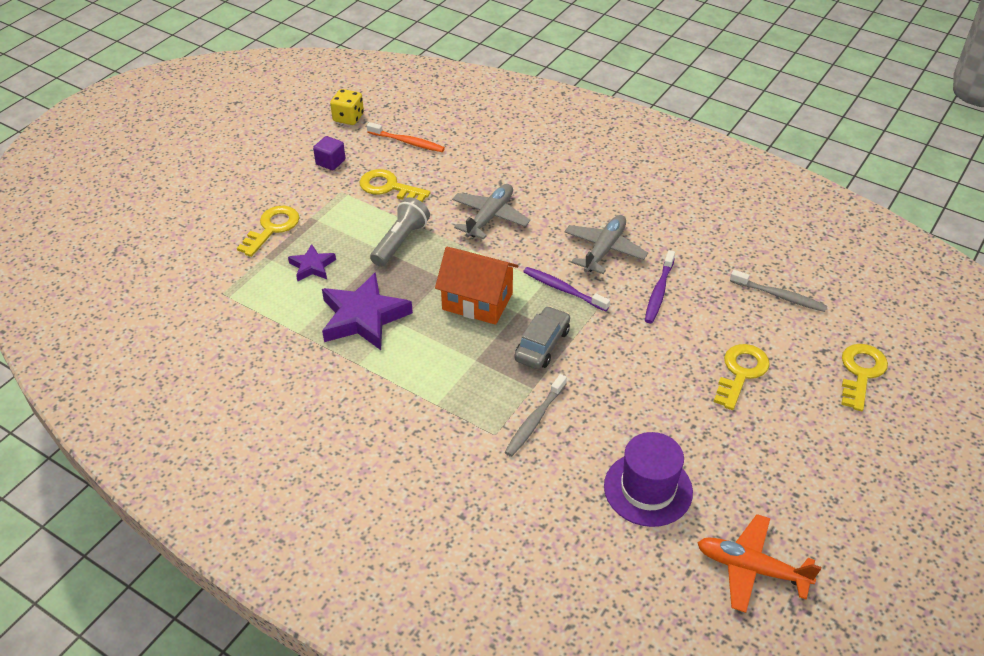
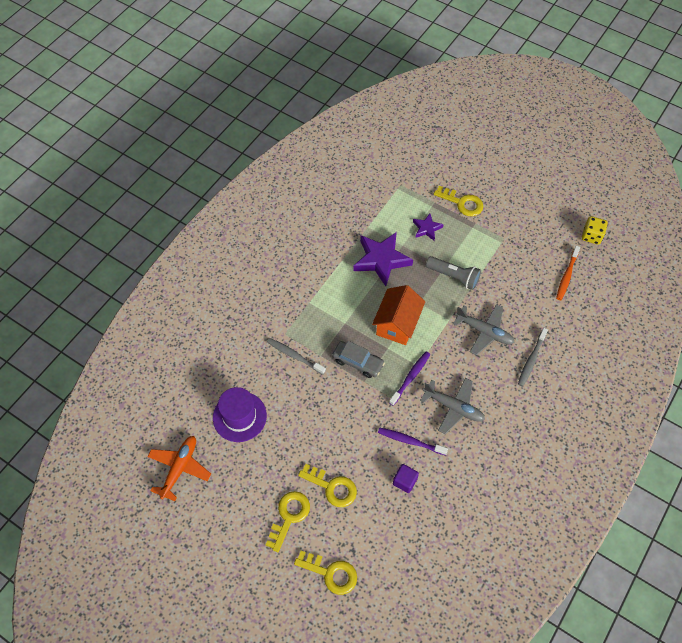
camera: 90 degrees right, 15 degrees up
purple cube [313,136,345,170] -> purple cube moved to [393,464,419,493]
yellow key [359,169,430,202] -> yellow key moved to [266,491,310,552]
grey toothbrush [730,270,827,312] -> grey toothbrush moved to [518,328,548,387]

